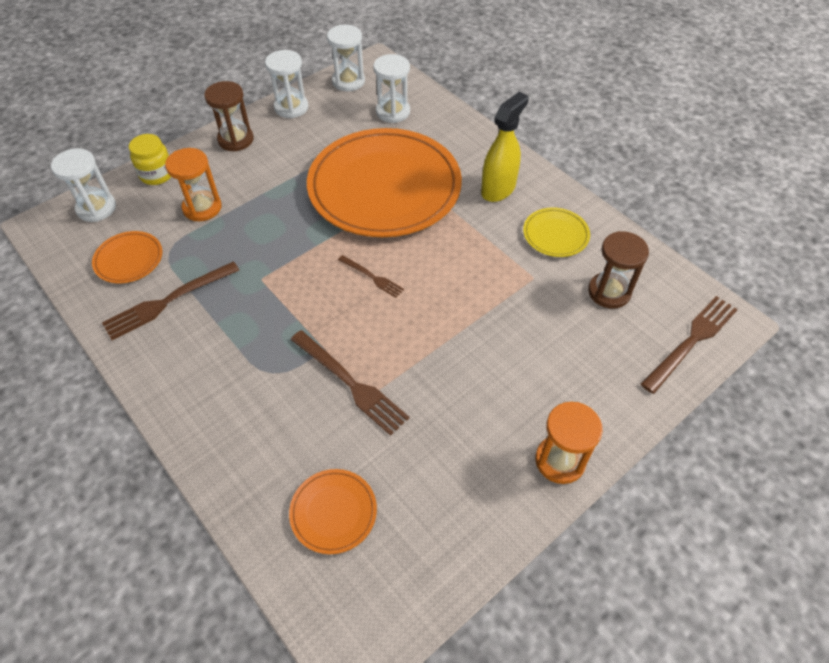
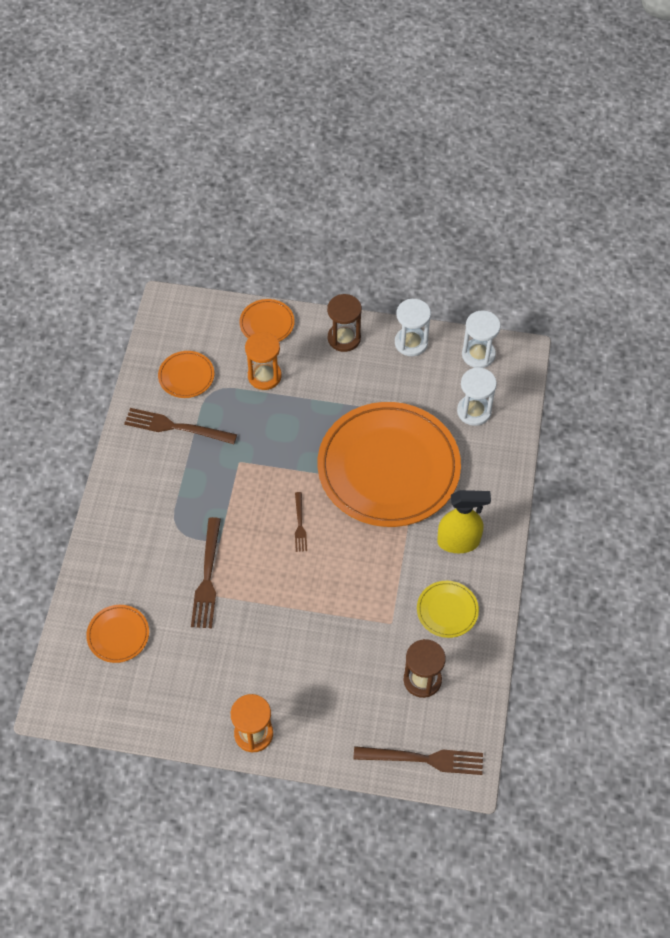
camera: 50 degrees right, 5 degrees up
white hourglass [51,148,116,222] -> none
yellow jar [129,134,171,185] -> orange plate [239,299,295,342]

